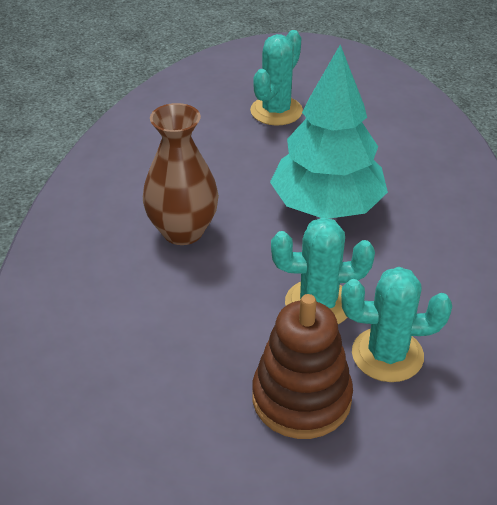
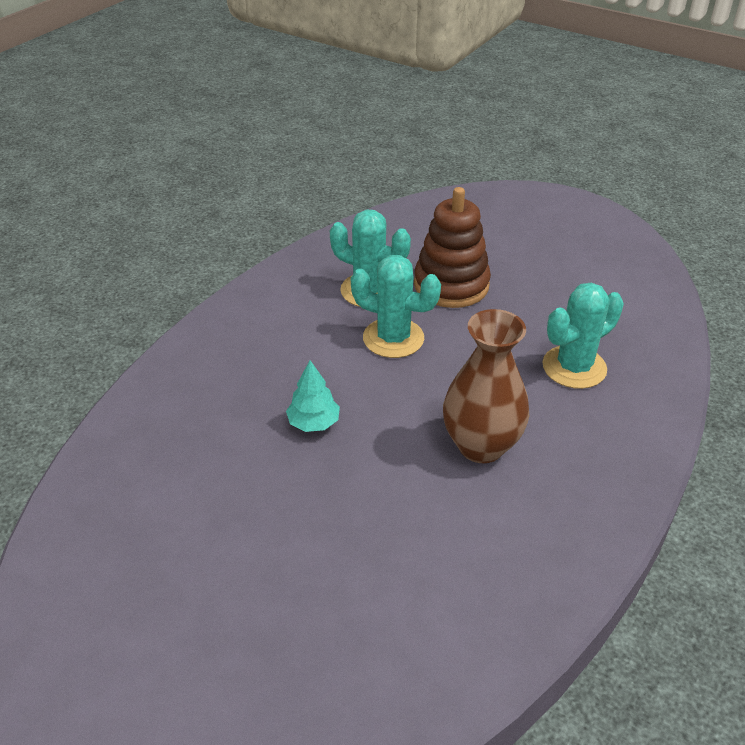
camera: 155 degrees left, 0 degrees up
turquoise cactus [250,30,303,126] -> turquoise cactus moved to [542,283,624,389]
turquoise tree [270,45,388,219] -> turquoise tree [286,360,340,432], size x0.41

